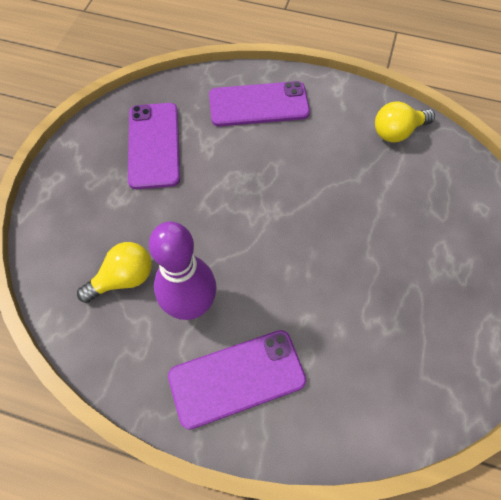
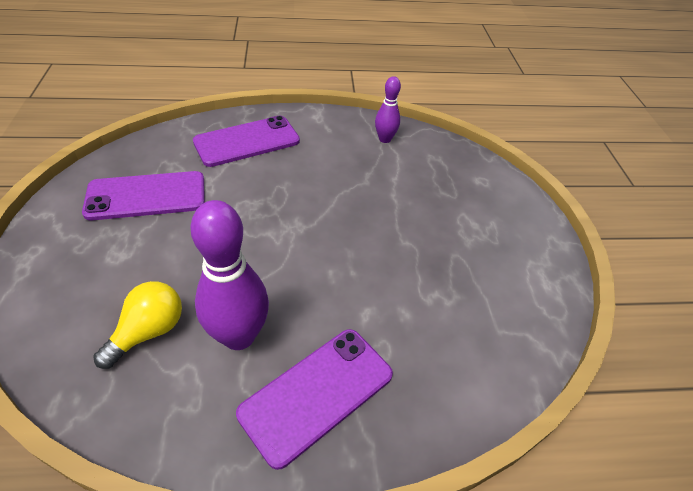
camera: 25 degrees left, 15 degrees down
purple phone [128,103,180,189] -> purple phone turned 75 degrees counterclockwise [82,171,205,220]
yellow light bulb [375,101,435,142] -> purple bowling pin [375,76,401,143]

